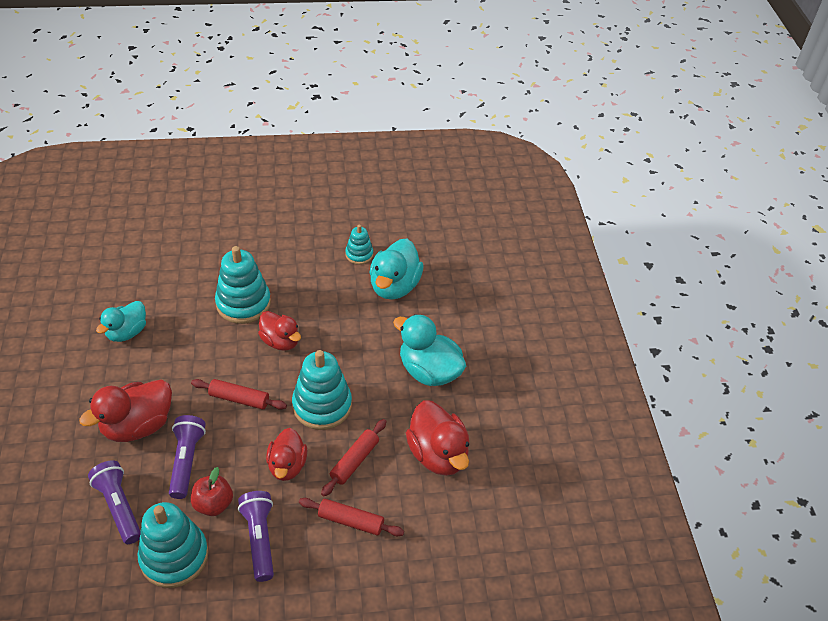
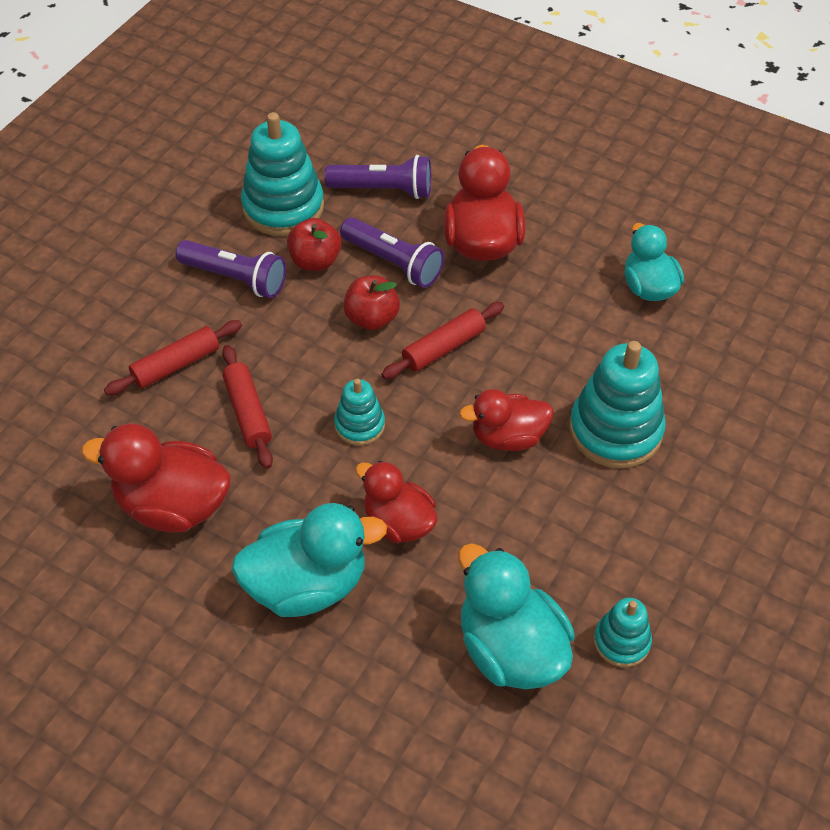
camera: 130 degrees right, 5 degrees up
red duck [266,428,307,481] -> red duck moved to [355,461,438,543]
turquoise stacking toy [292,350,352,430] -> turquoise stacking toy [334,379,385,446], size x0.54
none -> red apple [343,276,400,330]

